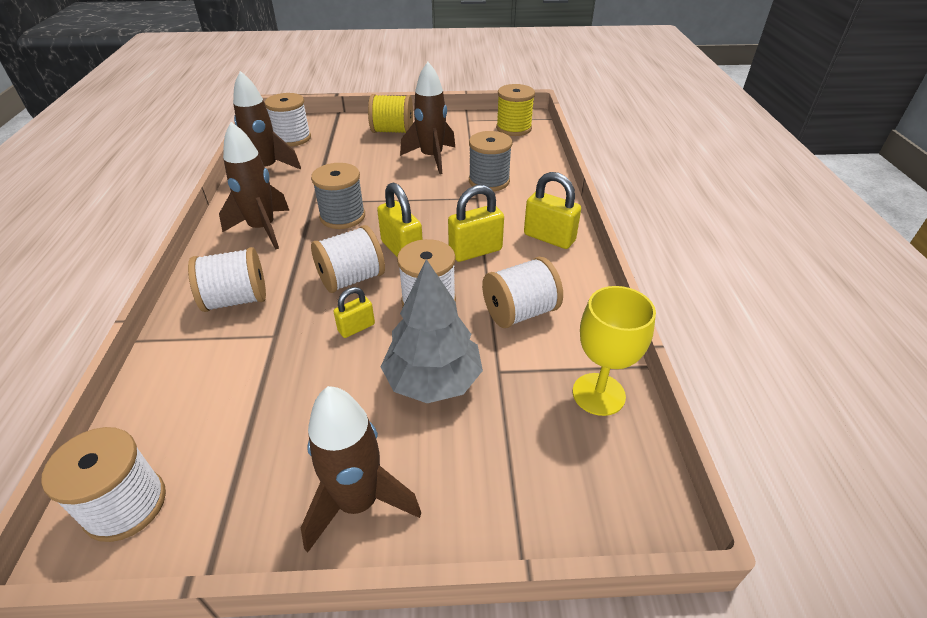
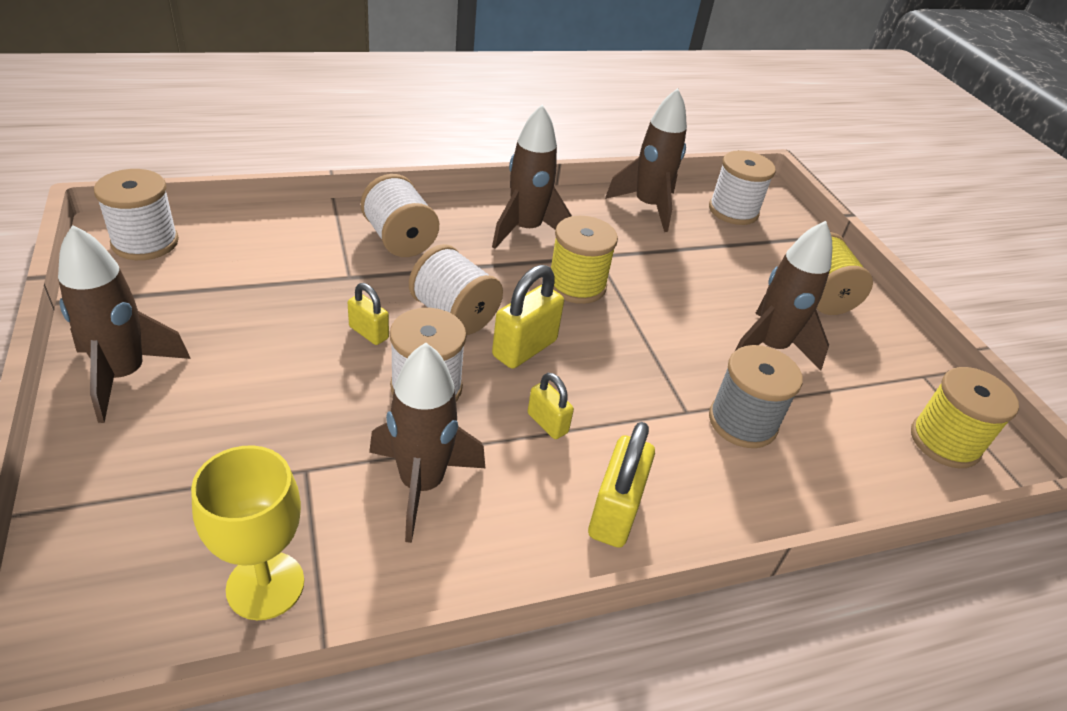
camera: 70 degrees right, 0 degrees up
grey spool [311,163,365,229] -> yellow spool [551,216,618,304]
grey tree [381,259,483,403] -> none
yellow padlock [448,185,504,262] -> yellow padlock [528,373,574,439], size x0.59
white spool [482,257,563,328] -> brown rocket [369,343,485,543]

